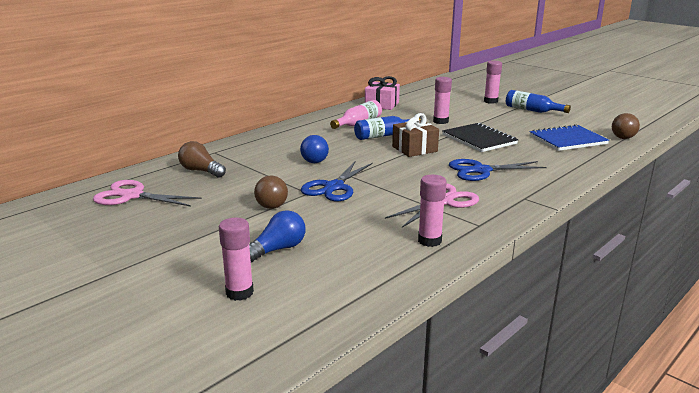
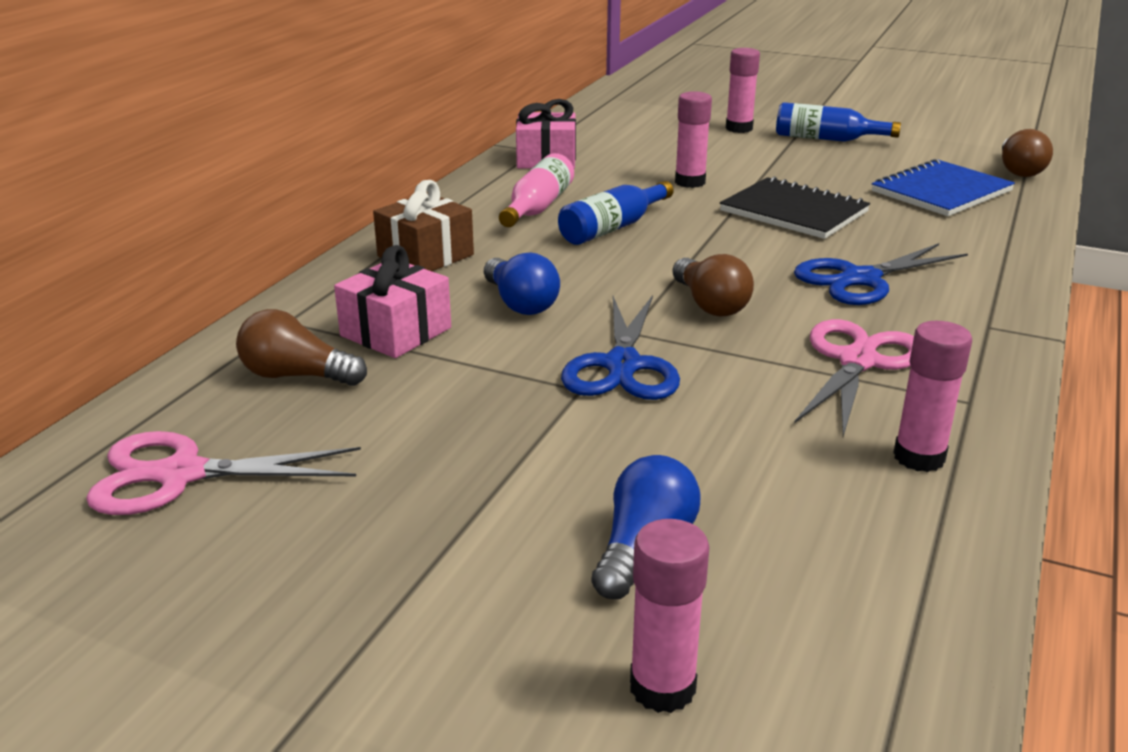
camera: 20 degrees left, 5 degrees up
brown light bulb [254,175,288,209] -> brown light bulb moved to [672,254,754,317]
brown gift [392,113,439,157] -> brown gift moved to [373,180,474,271]
none -> pink gift [334,245,451,358]

